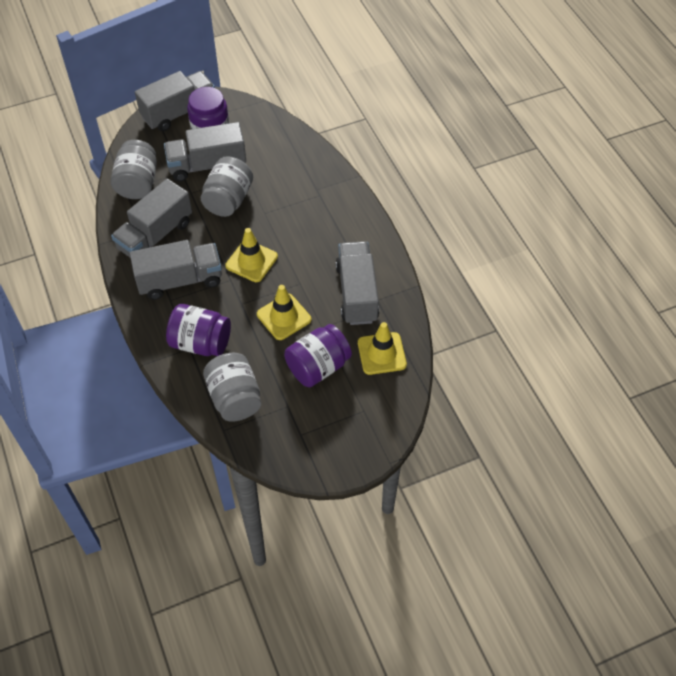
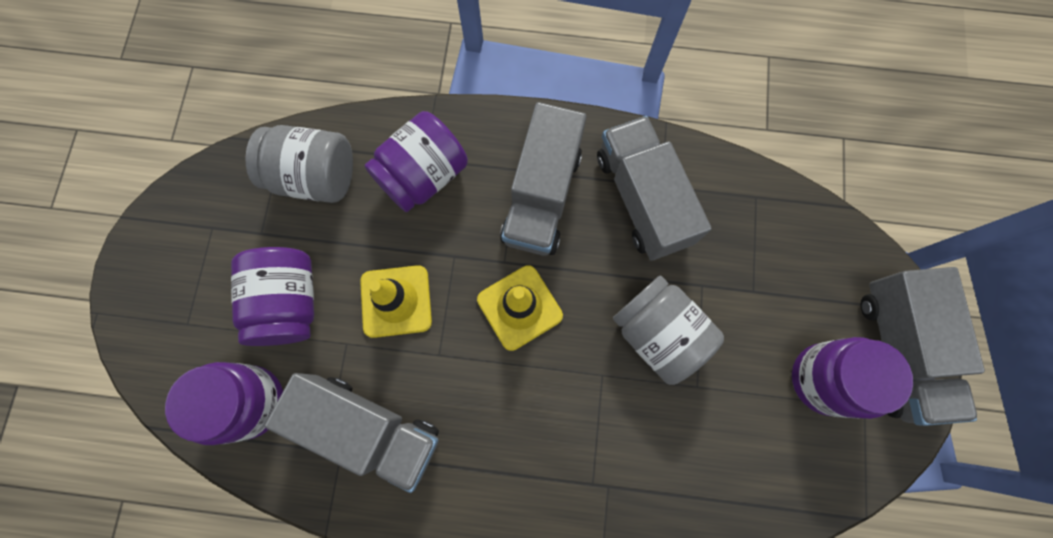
camera: 120 degrees right, 20 degrees up
grey jar [111,140,157,199] -> none
grey truck [164,122,246,182] -> none
yellow traffic cone [358,322,407,375] -> purple jar [165,362,283,445]

